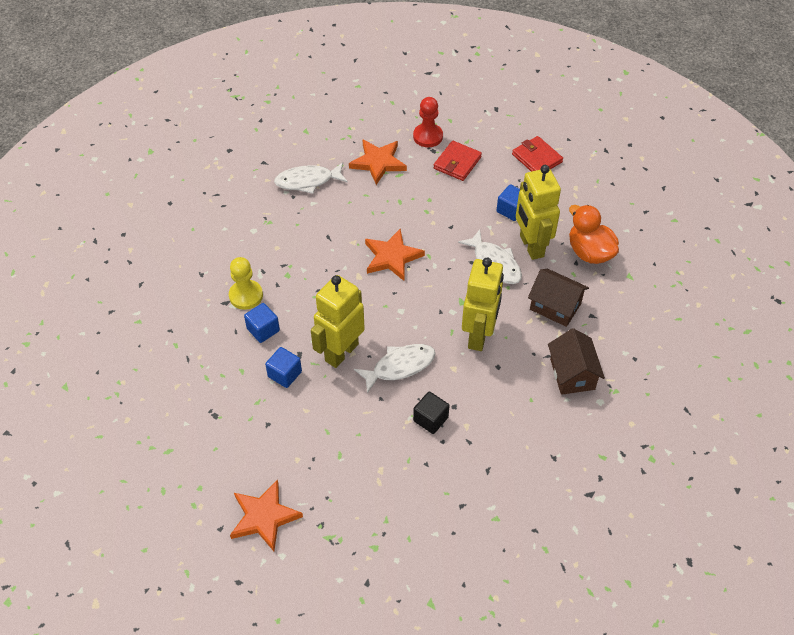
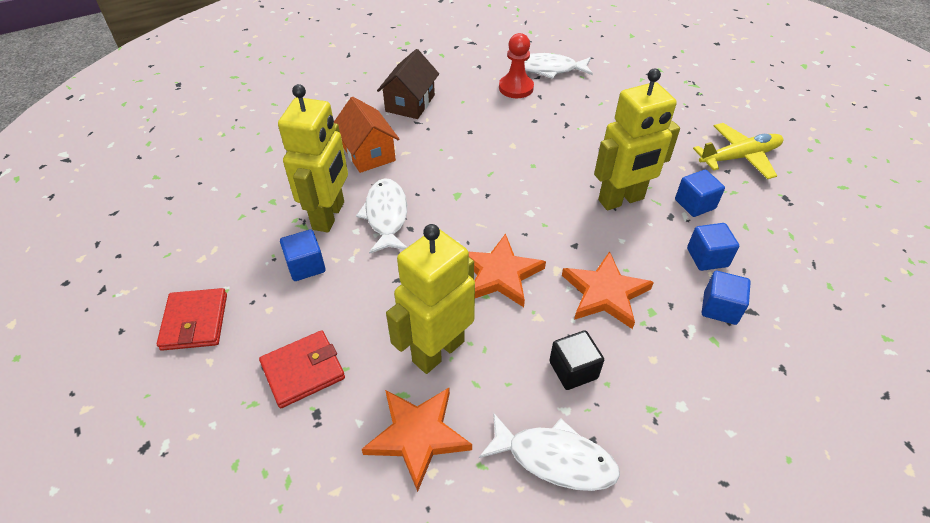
camera: 150 degrees left, 5 degrees down
yellow pawn [229,257,263,310] -> blue cube [702,271,751,325]
orange star [230,480,303,551] -> orange star moved to [562,251,654,329]
white fish [354,344,436,393] -> white fish moved to [524,53,593,79]
red pawn [413,97,443,147] -> red pawn moved to [499,33,534,98]
black cube [413,391,449,434] -> black cube moved to [549,331,604,390]
yellow robot [462,258,504,351] -> yellow robot moved to [386,224,475,374]
brown house [528,269,589,327] -> orange house [334,97,400,173]
orange duck [569,205,619,264] -> none
none -> yellow plane [693,123,783,179]

